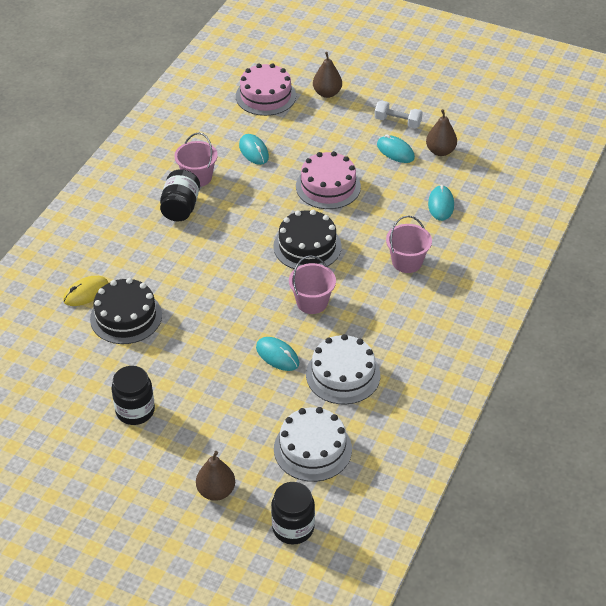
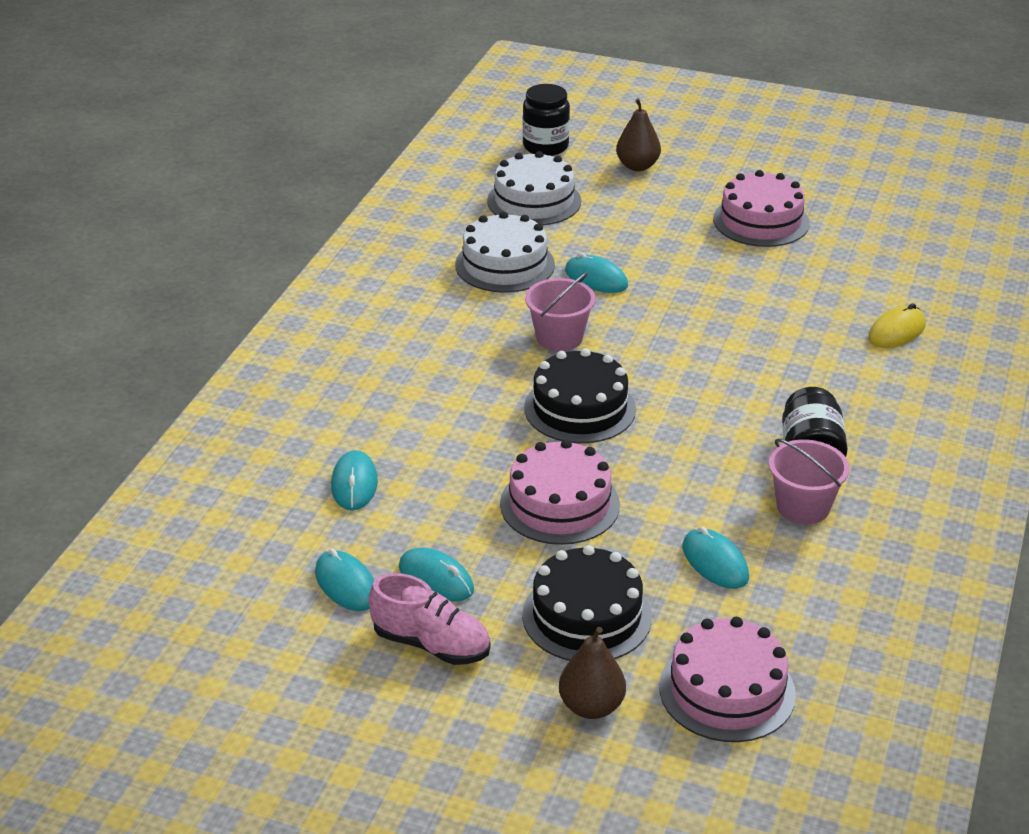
camera: 175 degrees right, 10 degrees down
black cake [90,278,162,344] -> black cake moved to [522,545,652,661]
black jar [111,366,155,425] -> pink cake [713,170,810,247]
white dumbbell [374,101,423,128] -> pink shoe [368,573,490,665]
pink bucket [386,216,432,273] -> none
brown pear [426,109,457,156] -> turquoise mouse [315,548,374,611]

